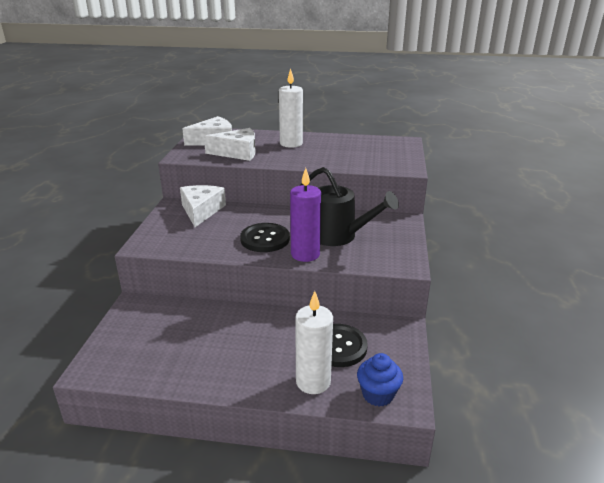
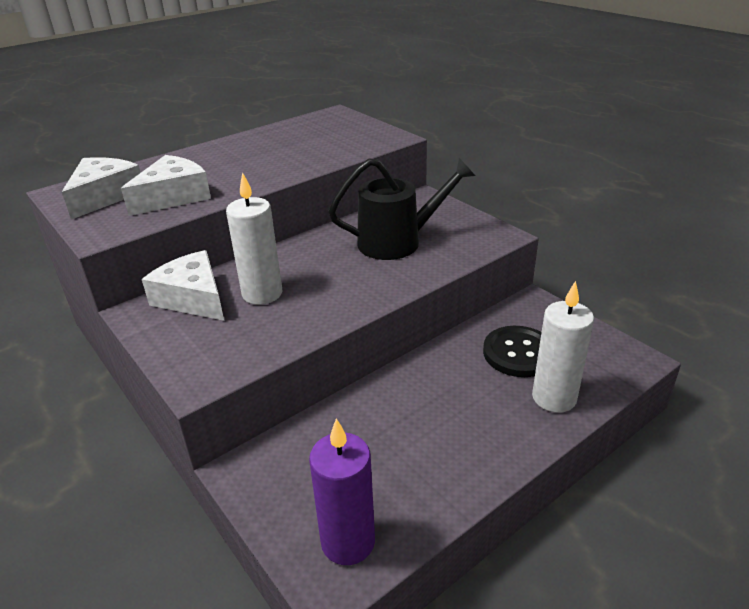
camera: 45 degrees left, 5 degrees up
black button [240,223,290,252] -> none
white candle [279,68,303,148] -> white candle moved to [226,172,282,305]
purple candle [290,168,321,262] -> purple candle moved to [309,418,375,565]
blue cupcake [357,353,403,407] -> none

